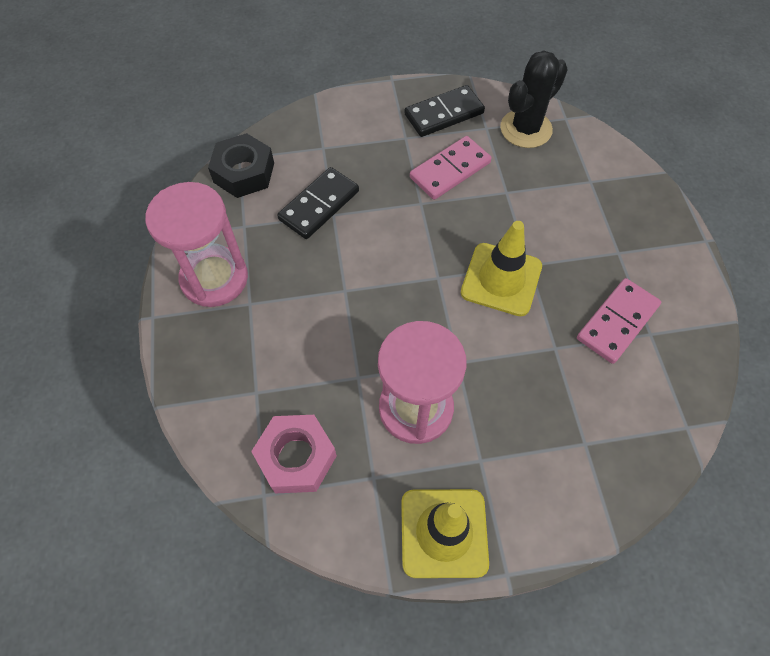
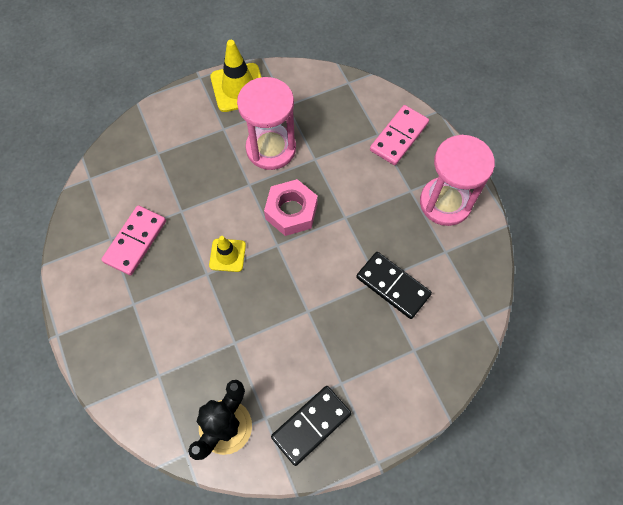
camera: 165 degrees right, 5 degrees up
black nut [208,133,274,198] -> none
pink nut [251,415,337,494] -> pink nut moved to [264,179,318,236]
black domino [277,167,359,239] -> black domino turned 75 degrees counterclockwise [356,252,432,319]
pink domino [410,136,491,200] -> pink domino moved to [370,105,429,165]
yellow traffic cone [461,221,542,316] -> yellow traffic cone [209,236,246,272], size x0.60

